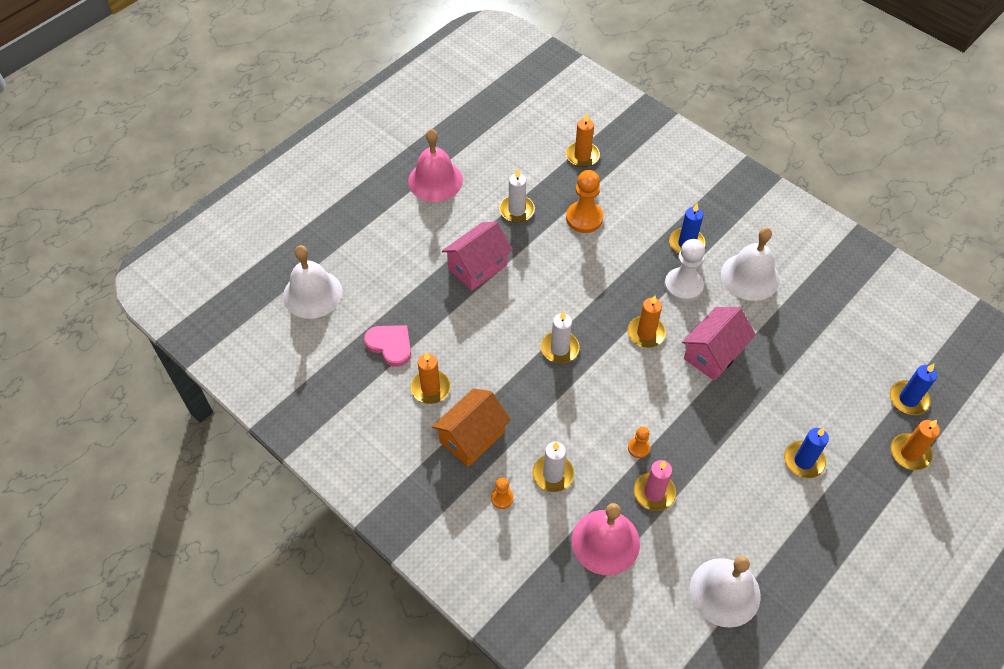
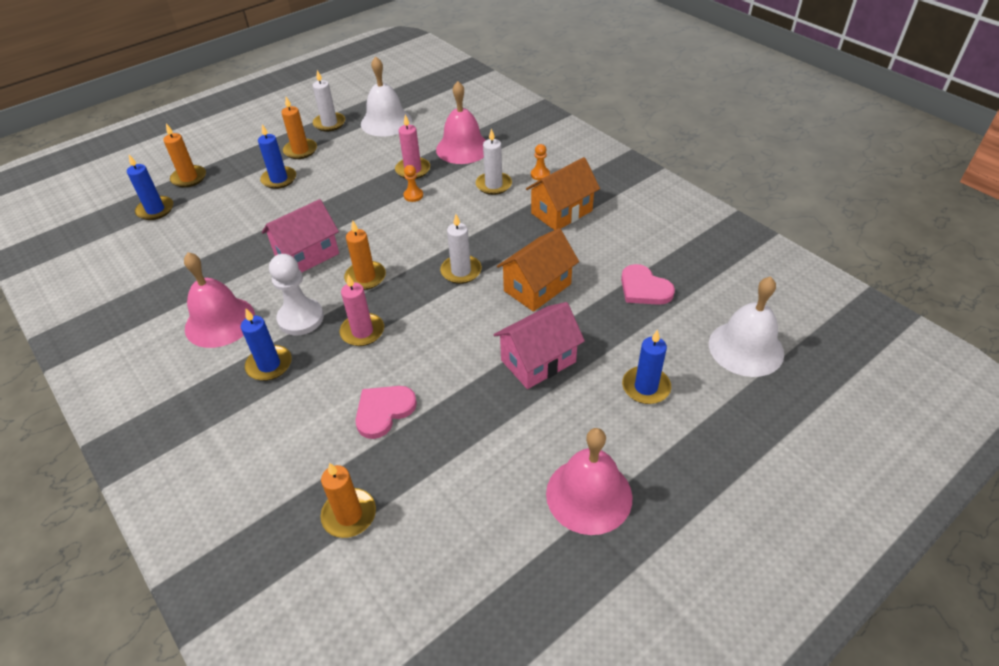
camera: 170 degrees left, 10 degrees down
orange candle [411,352,450,404] -> orange candle moved to [281,97,317,159]
white candle [499,169,535,222] -> white candle moved to [313,70,345,131]
orange pawn [566,170,603,233] -> pink heart [356,386,417,439]
white bell [721,227,780,301] -> pink bell [184,252,255,348]
none -> pink candle [340,275,384,346]
none -> orange house [497,228,579,312]
none -> blue candle [622,330,671,404]

